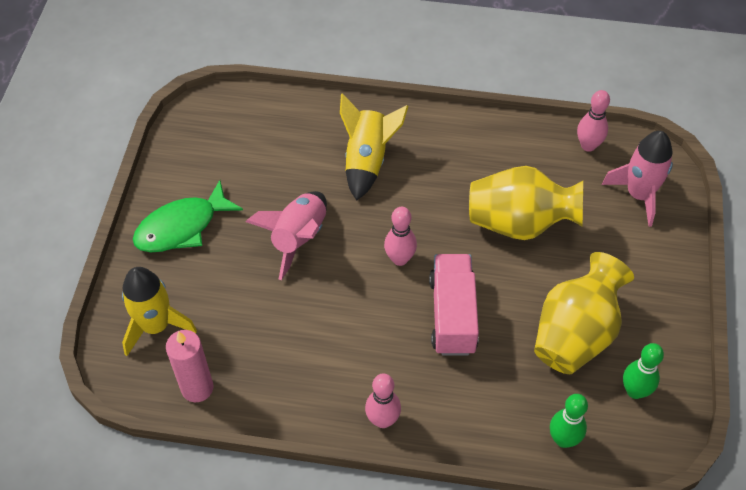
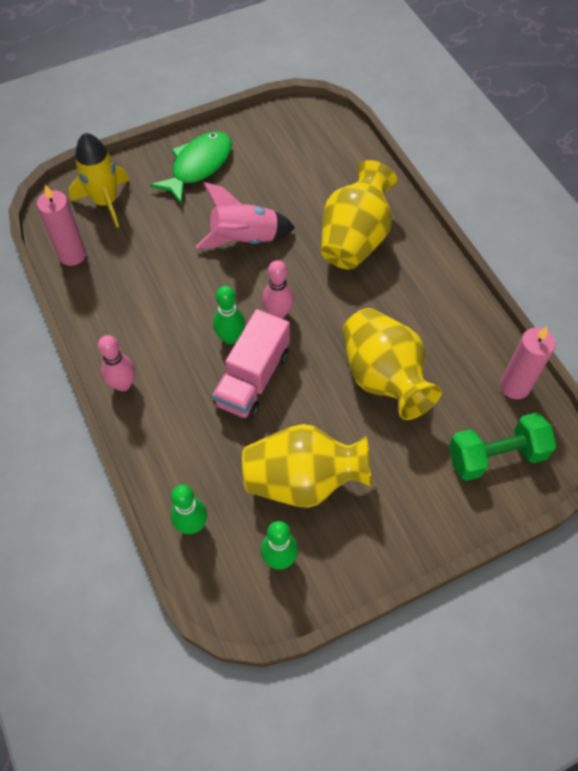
camera: 55 degrees right, 5 degrees up
green fish [133,180,243,252] -> green fish turned 105 degrees clockwise [150,131,232,205]
yellow rocket [340,93,408,201] -> yellow vase [321,160,397,269]
pink truck [429,254,479,356] -> pink truck turned 150 degrees clockwise [212,309,290,420]
pink bowling pin [577,90,610,152] -> pink candle [500,327,556,399]
pink rocket [602,131,673,227] -> green dumbbell [449,412,556,481]
none -> green bowling pin [213,286,245,344]

